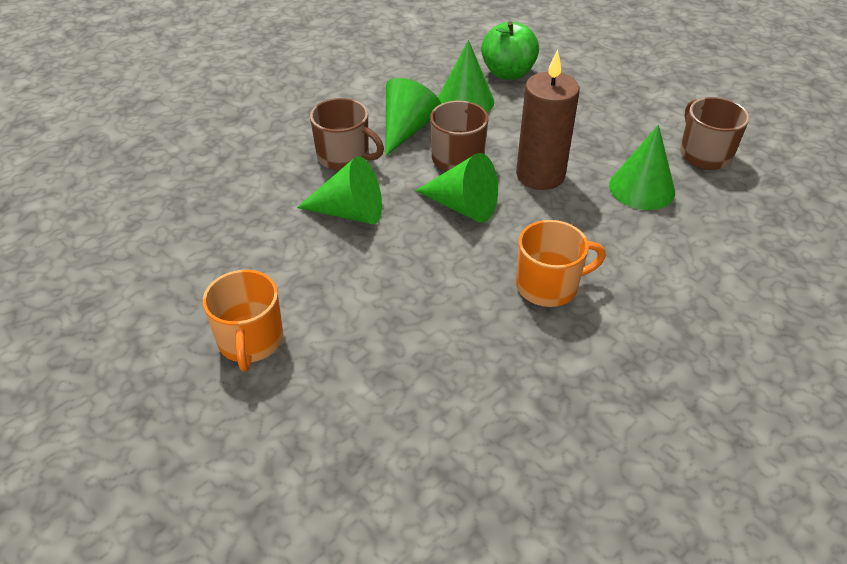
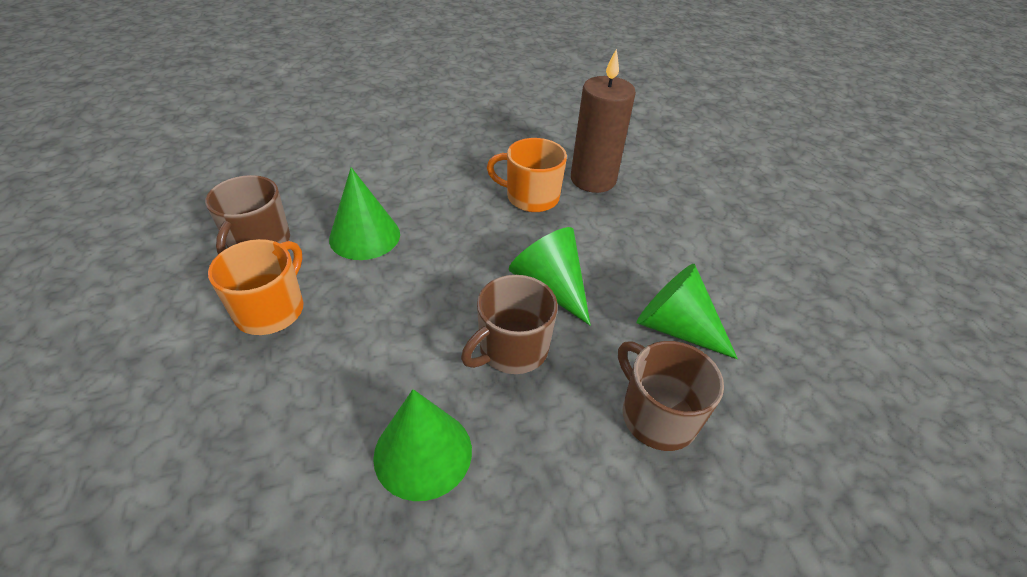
camera: 155 degrees left, 0 degrees up
orange mug [203,270,283,371] -> orange mug moved to [208,239,303,335]
green cone [386,78,441,156] -> none
green apple [481,21,539,80] -> none
brown candle [516,50,580,190] -> brown candle moved to [571,48,636,193]

